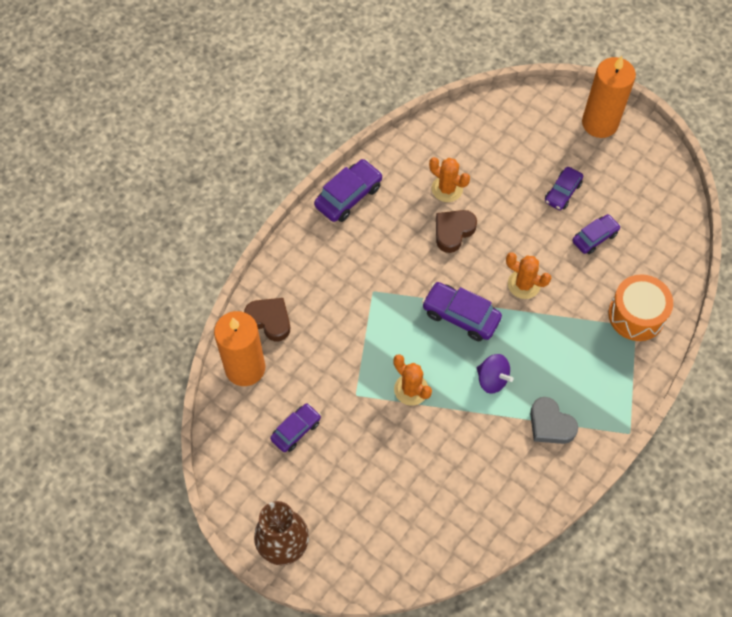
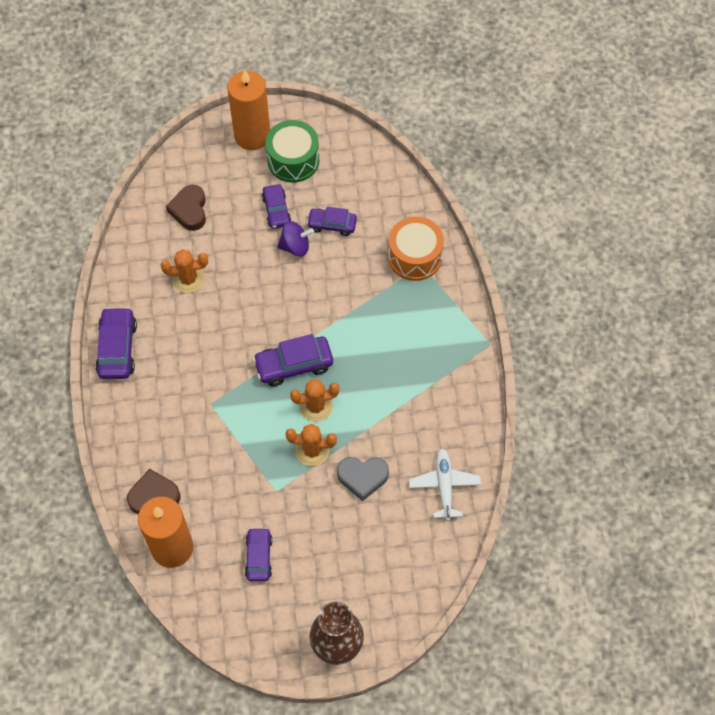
camera: 45 degrees left, 0 degrees up
brown heart [436,210,477,253] -> brown heart moved to [166,185,206,231]
purple spinning top [477,354,514,394] -> purple spinning top moved to [277,221,314,256]
orange cactus [506,252,551,299] -> orange cactus moved to [290,379,340,422]
grey heart [530,397,578,444] -> grey heart moved to [337,457,389,501]
purple car [572,214,621,254] -> purple car turned 90 degrees counterclockwise [307,207,357,236]
none -> green drum [266,120,319,183]
none -> white plane [409,448,481,521]

